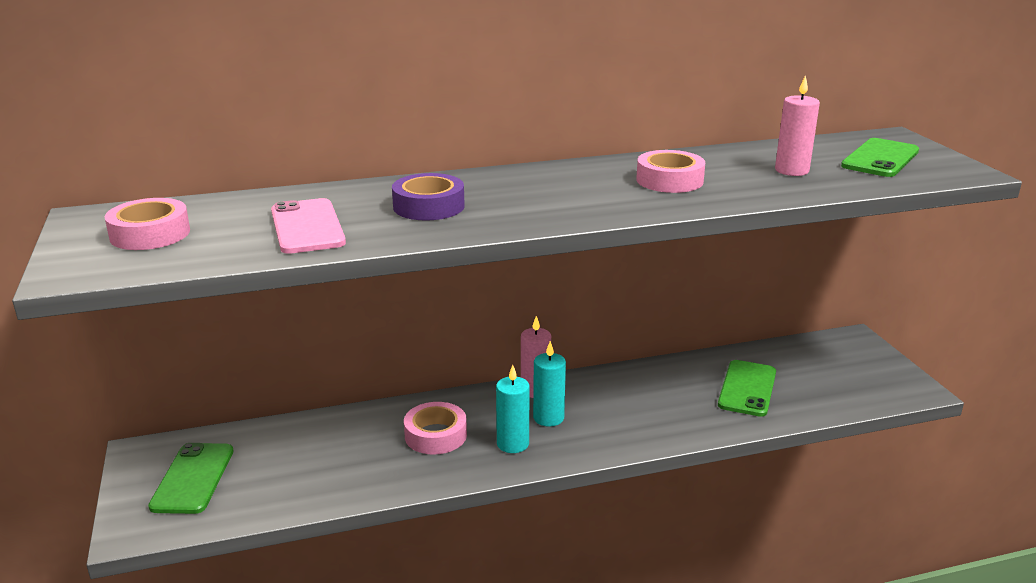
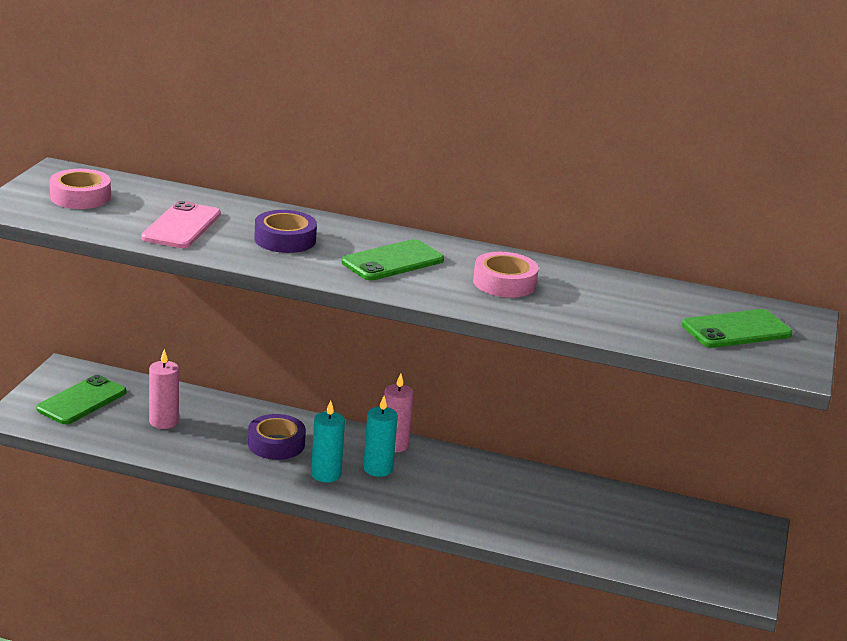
camera: 30 degrees right, 0 degrees up
pink tape [404,402,467,455] -> purple tape [248,414,306,460]
green phone [718,360,776,417] -> green phone moved to [342,239,444,280]
pink candle [775,75,820,176] -> pink candle moved to [149,349,179,429]

